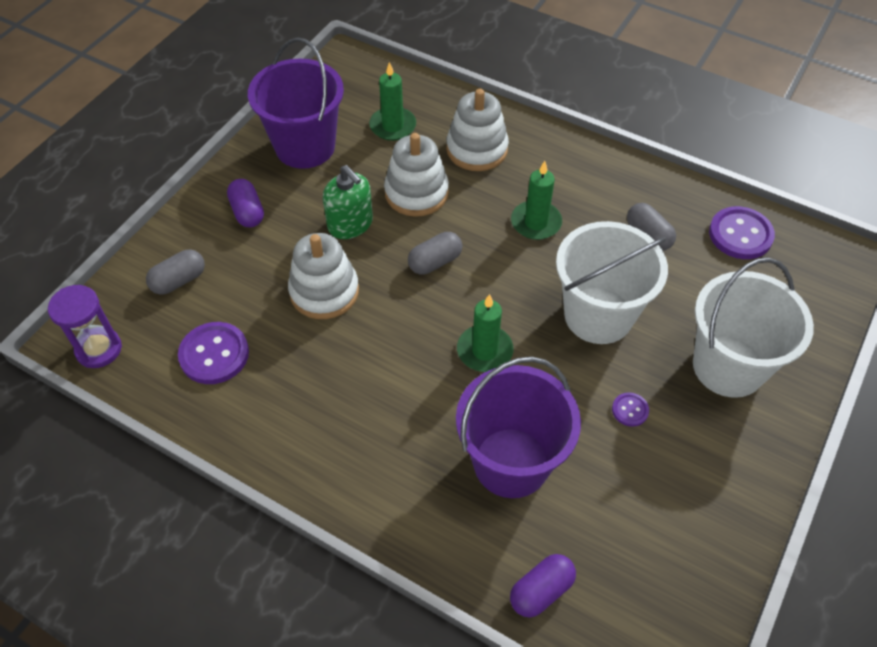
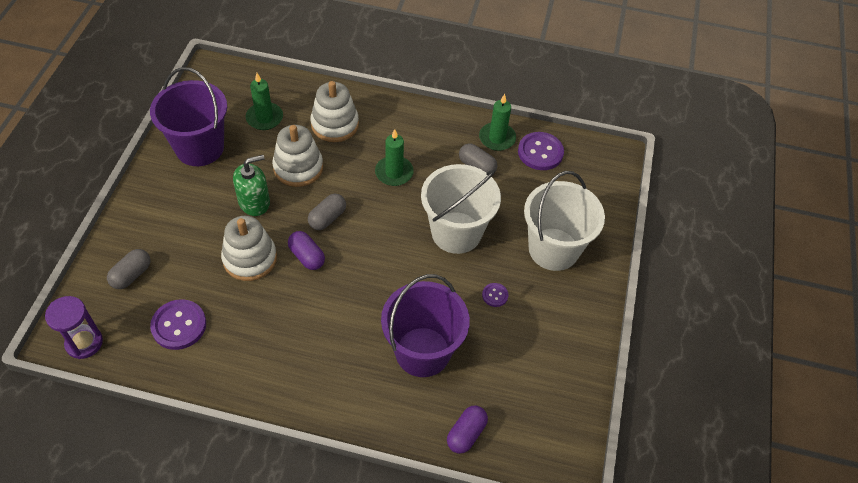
camera: 20 degrees left, 0 degrees up
purple capsule [227,179,264,227] -> purple capsule moved to [288,231,325,270]
green soap dispenser [323,165,373,239] -> green soap dispenser turned 60 degrees counterclockwise [233,155,270,216]
green candle [457,294,514,372] -> green candle moved to [479,94,516,151]

